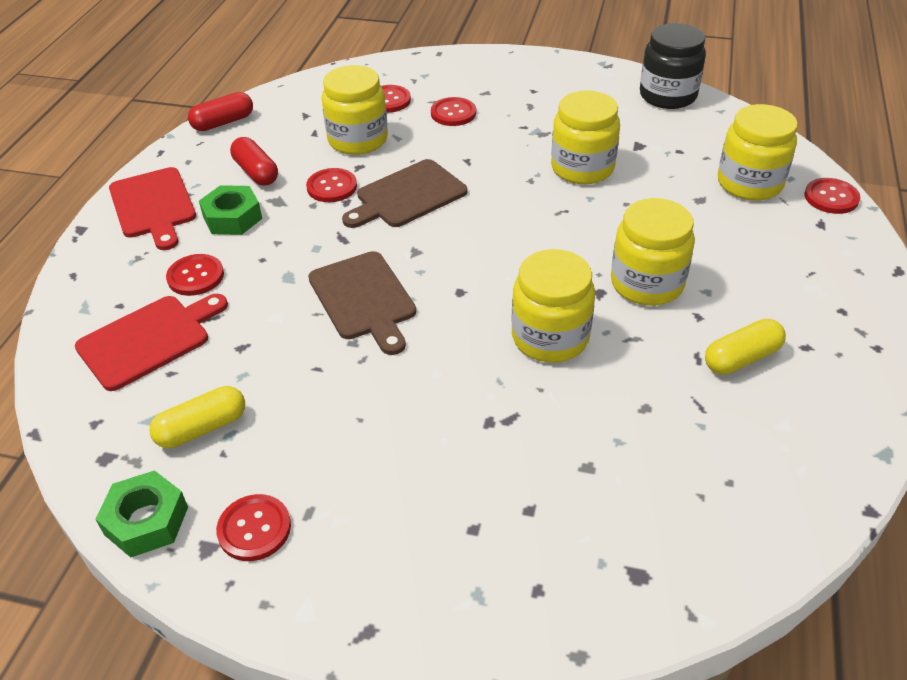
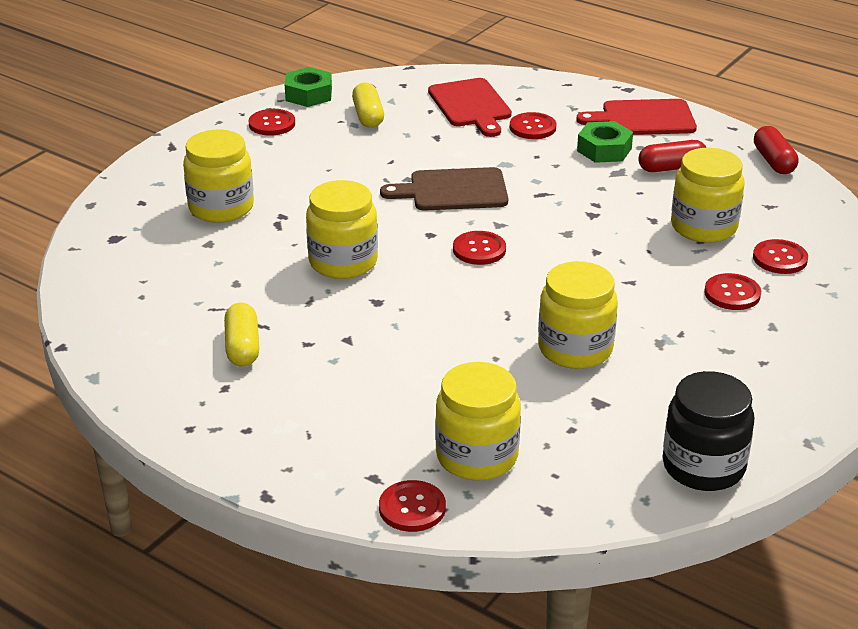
camera: 110 degrees right, 10 degrees down
red button [306,168,357,202] -> red button moved to [453,231,506,265]
brown cutting board [342,159,467,228] -> none
yellow jar [611,198,695,305] -> yellow jar moved to [183,130,254,223]

